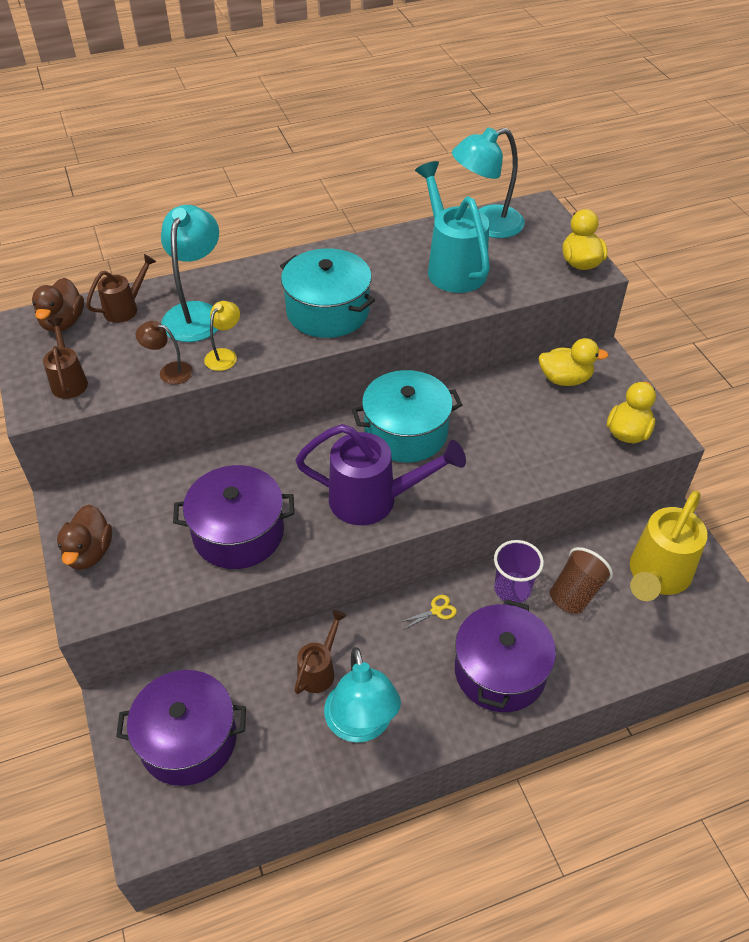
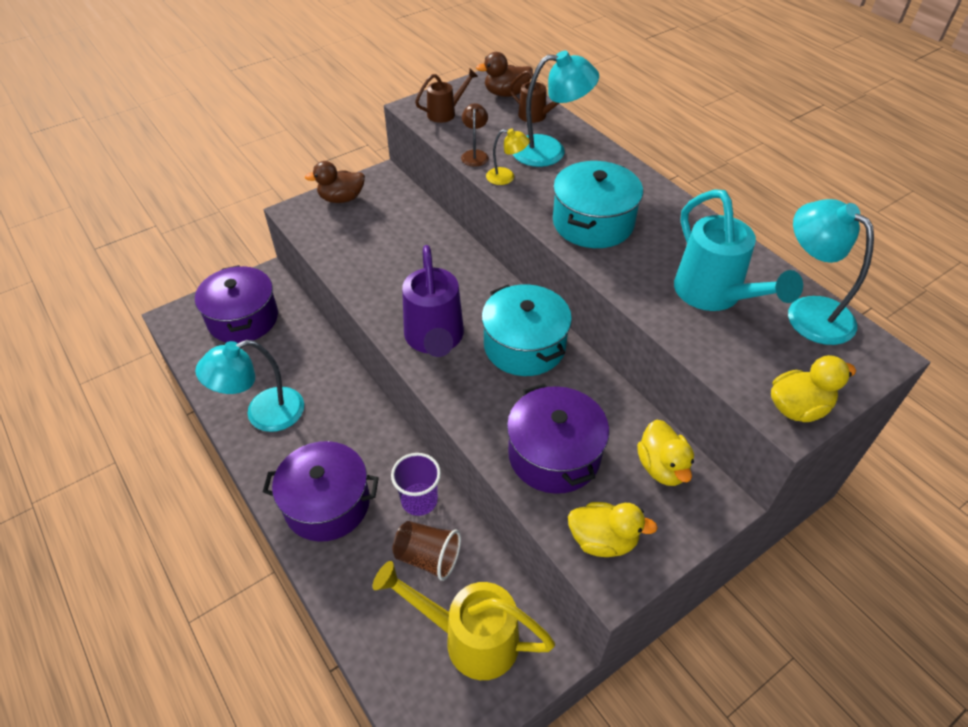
camera: 75 degrees right, 0 degrees up
purple pot [173,465,294,569] -> purple pot moved to [507,383,609,494]
brown watering can [294,610,347,694] -> none
yellow scissors [400,595,457,630] -> none
turquoise watering can [415,161,490,293] -> turquoise watering can turned 105 degrees clockwise [674,189,803,311]

